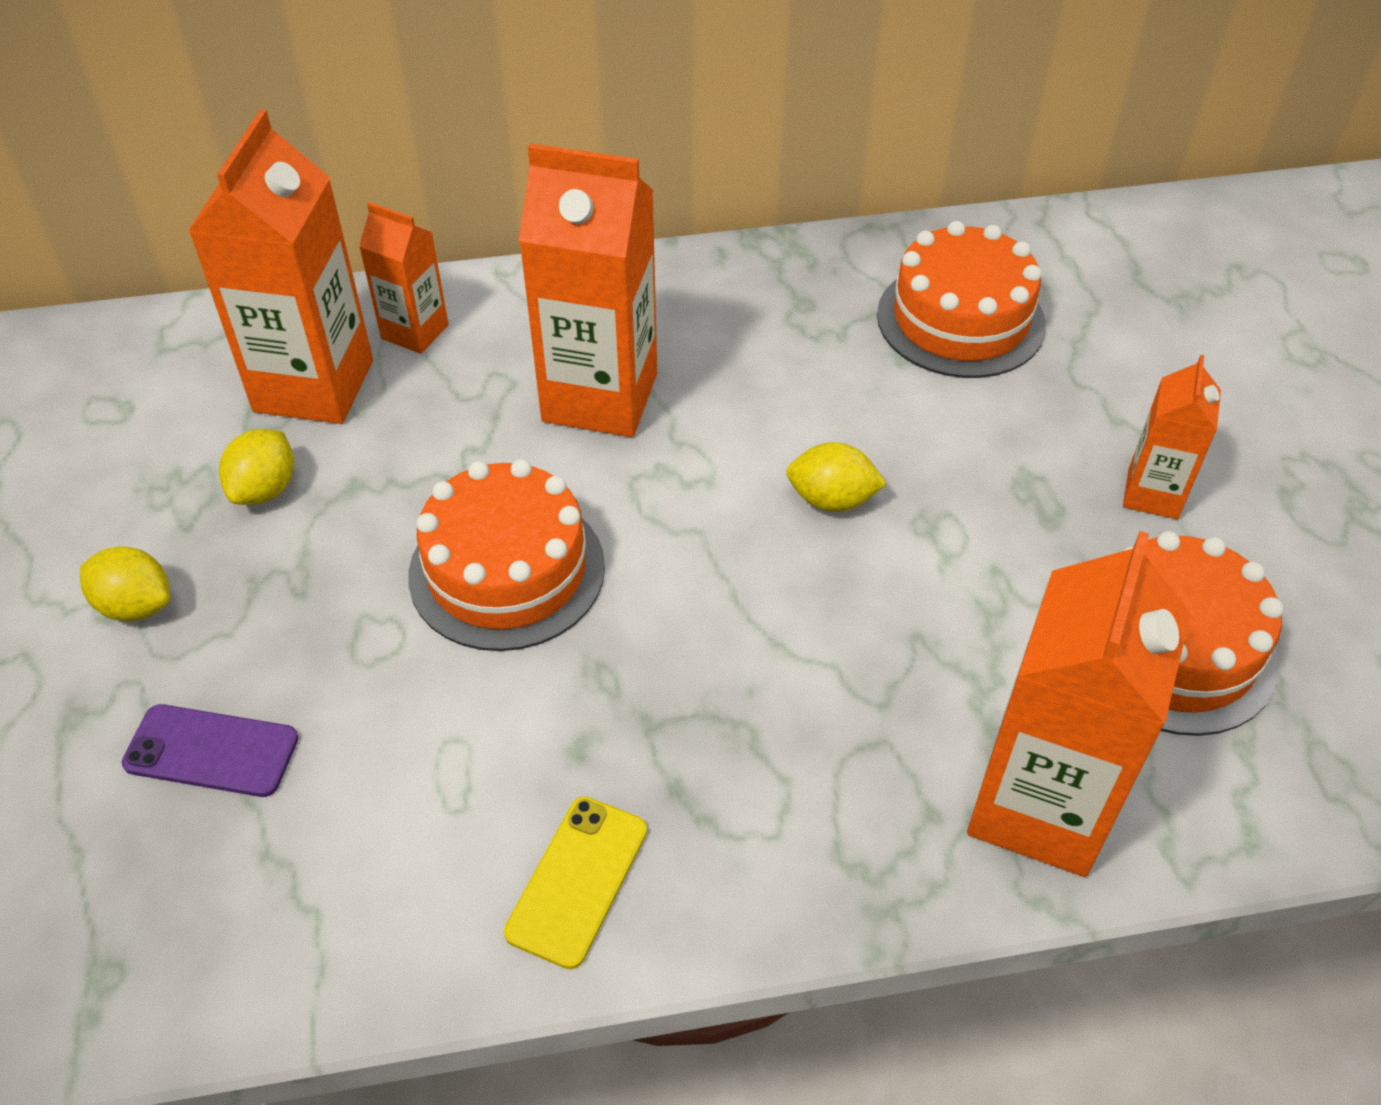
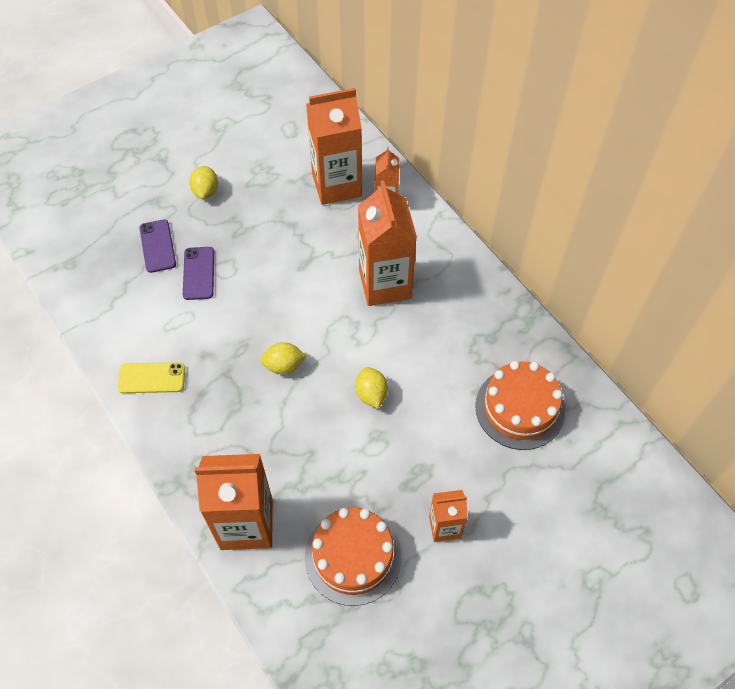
camera: 65 degrees right, 10 degrees up
yellow lemon [219,429,294,505] -> yellow lemon moved to [260,342,306,374]
orange cake [408,459,605,651] -> none
none -> purple phone [183,247,214,300]

